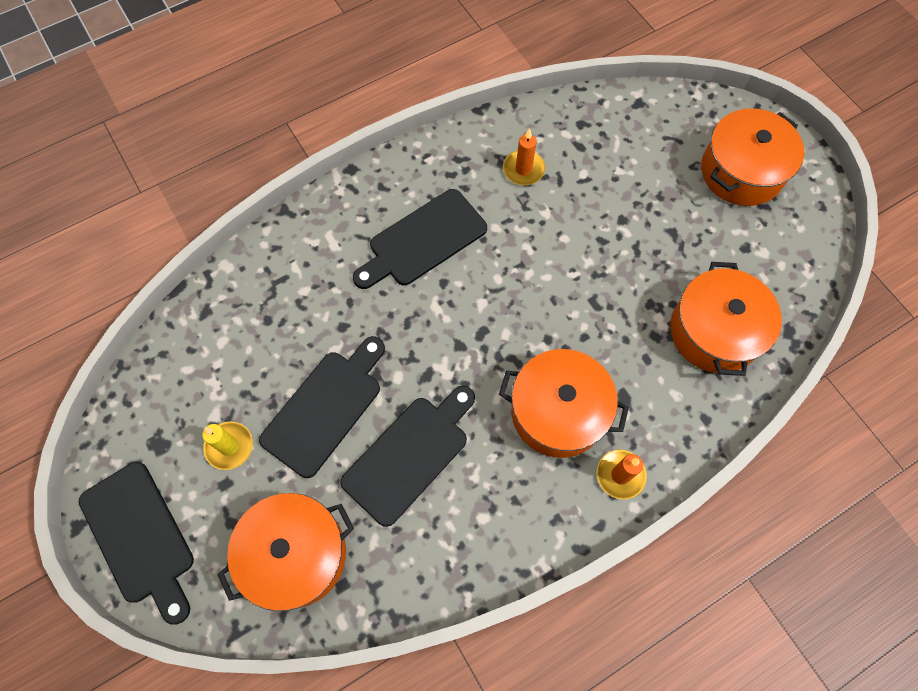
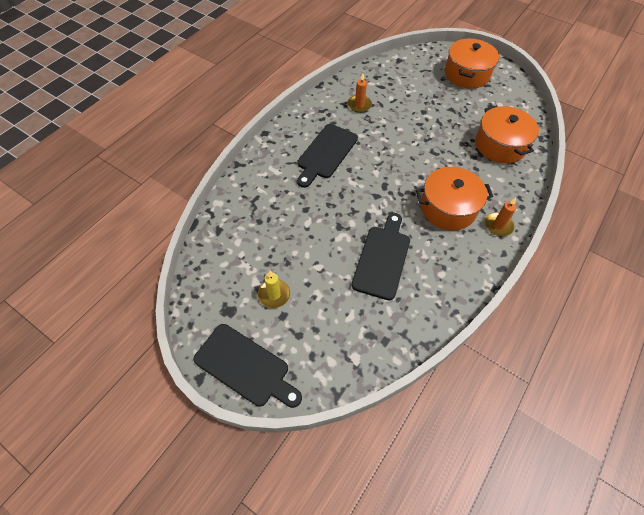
camera: 25 degrees left, 10 degrees down
orange pot [217,493,354,611] -> none
black cutting board [259,336,385,478] -> none

